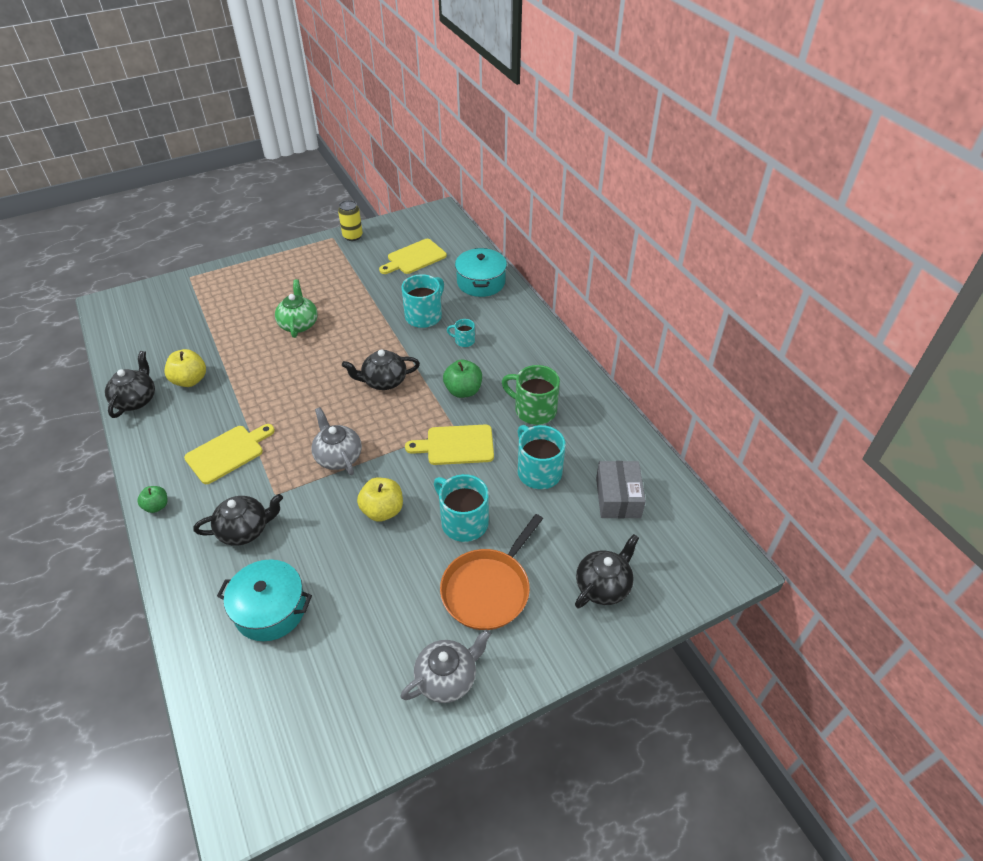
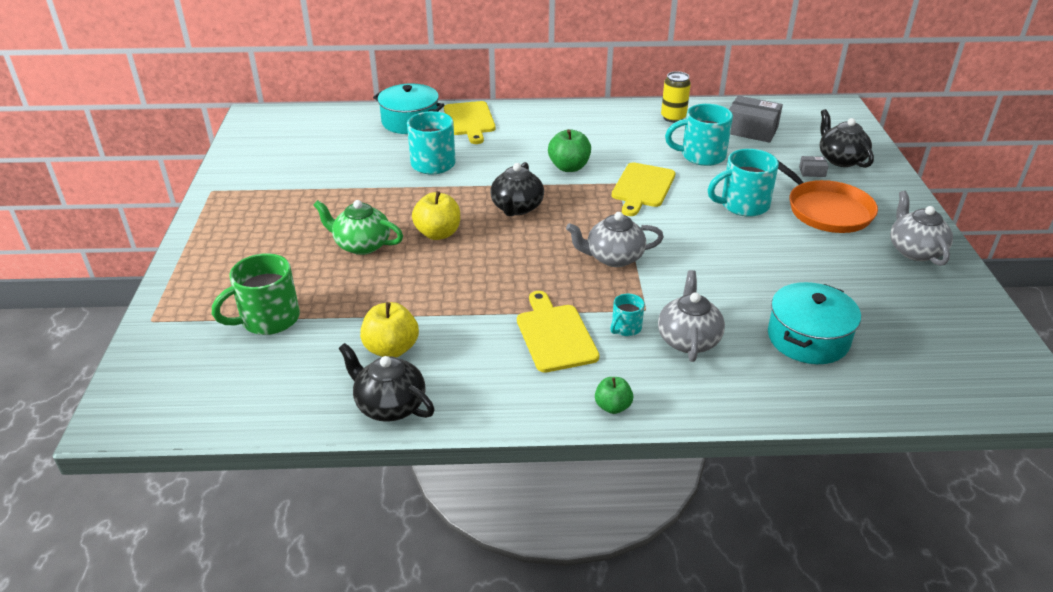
camera: 65 degrees left, 10 degrees down
black teapot [193,494,283,546] -> grey teapot [658,270,725,362]
yellow can [338,200,363,241] -> yellow can moved to [661,71,691,123]
yellow apple [357,477,403,522] -> yellow apple moved to [412,191,460,240]
yellow cutting board [379,239,447,274] -> yellow cutting board moved to [444,101,496,144]
turquoise mug [447,319,475,347] -> turquoise mug moved to [610,294,644,336]
green mug [502,365,560,425] -> green mug moved to [212,253,300,335]
none -> grey box [799,156,828,177]

